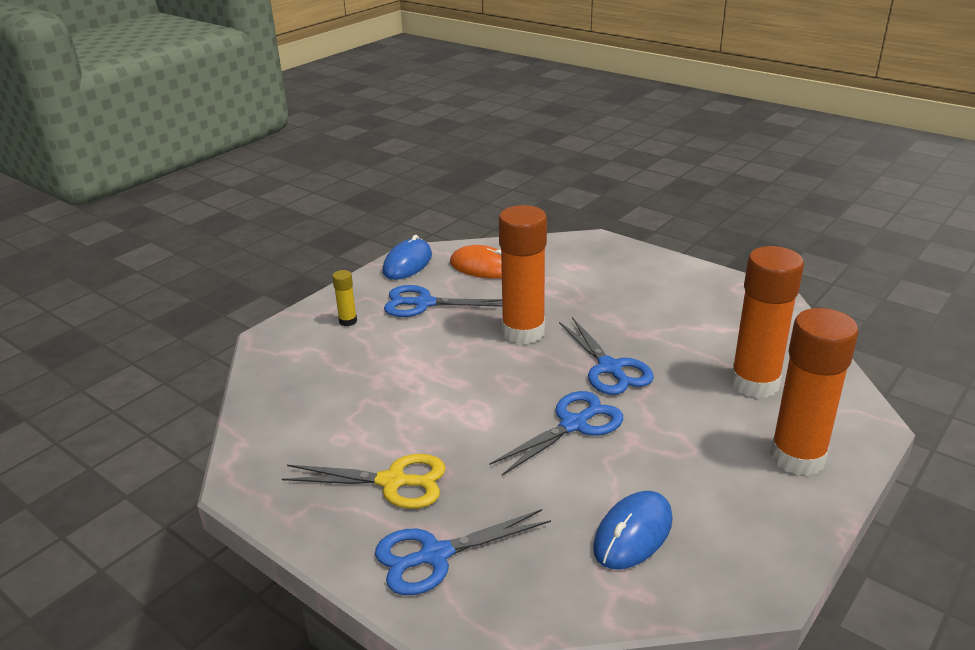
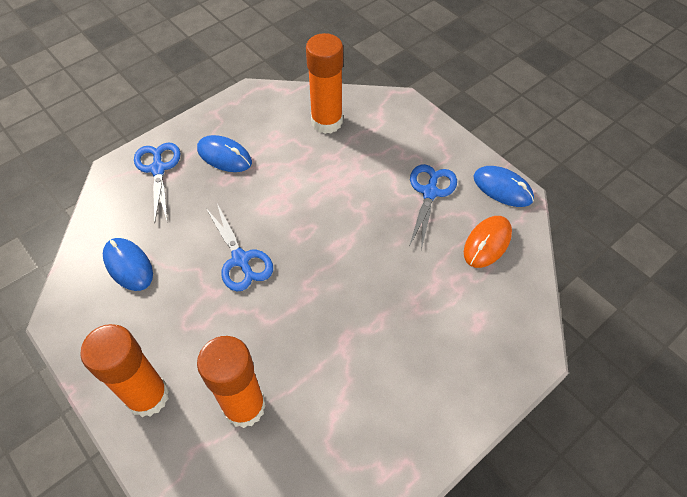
camera: 100 degrees right, 25 degrees up
yellow scissors [282,454,446,509] -> blue mouse [197,135,252,172]
yellow glue stick [332,270,357,326] -> none
orange glue stick [499,205,547,344] -> orange glue stick moved to [306,33,343,134]
blue scissors [559,317,654,395] -> none

